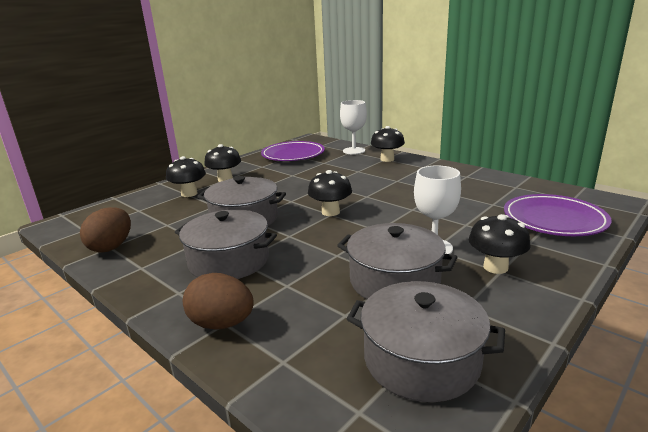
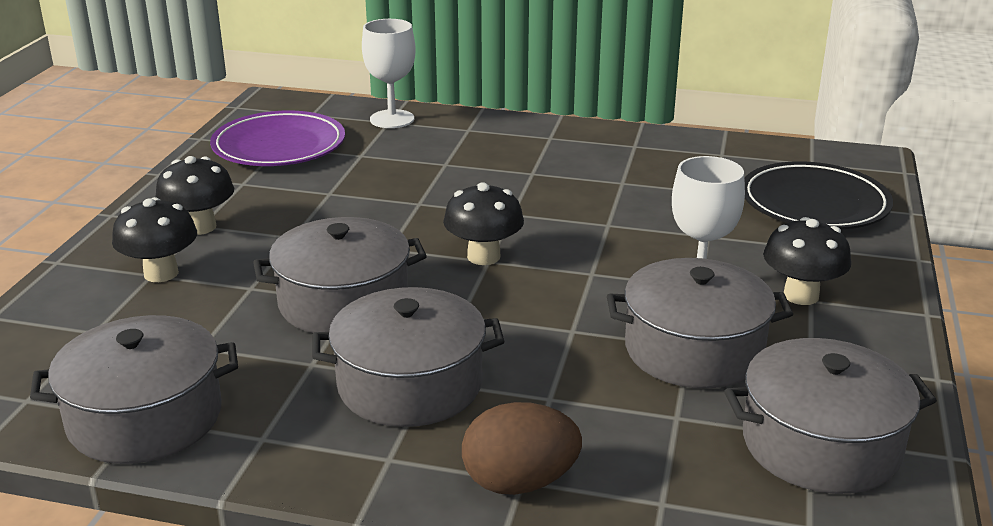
camera: 30 degrees left, 5 degrees up
brown egg [80,207,131,253] -> grey pot [30,315,238,464]
black mushroom [371,126,405,162] -> none
purple plate [504,194,611,236] -> black plate [744,161,893,229]

